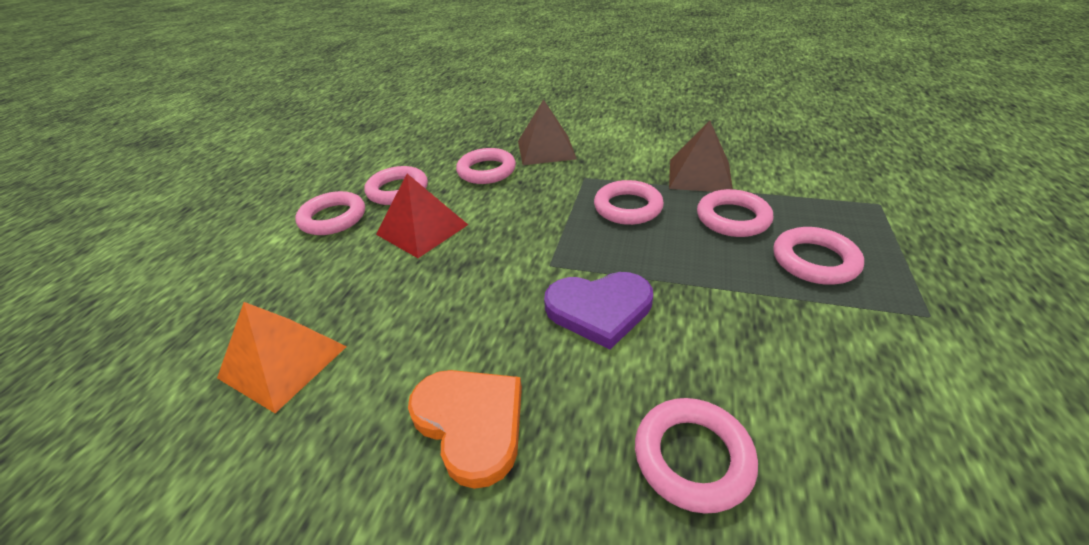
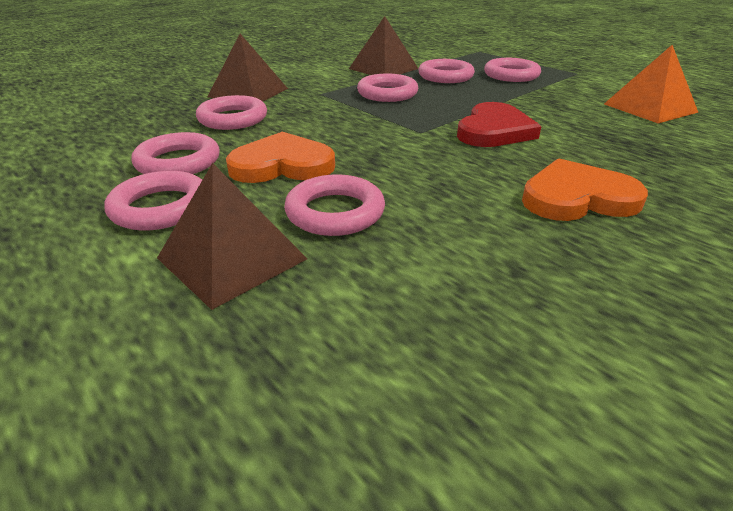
camera: 60 degrees left, 5 degrees down
orange pyramid [217,302,347,413] -> orange pyramid moved to [604,45,699,123]
red pyramid [376,174,468,258] -> orange heart [226,132,335,183]
purple heart [544,272,653,350] -> red heart [457,102,541,147]
pink ring [635,398,758,514] -> pink ring moved to [284,174,385,236]
none -> brown pyramid [157,163,307,310]

